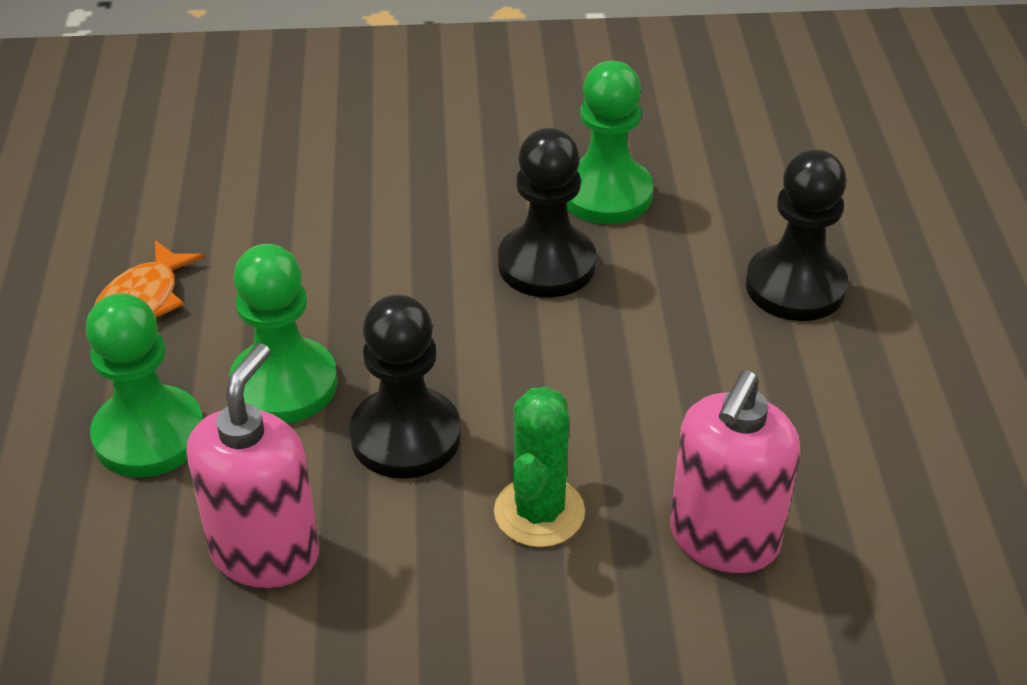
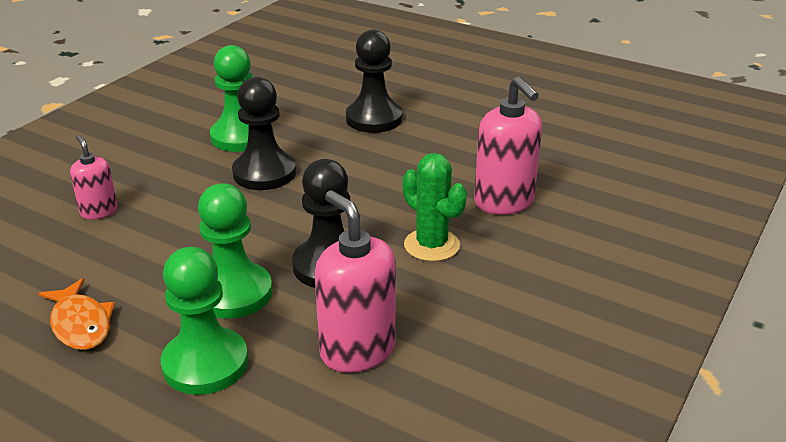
camera: 55 degrees left, 10 degrees down
none -> pink soap dispenser [70,135,118,220]

